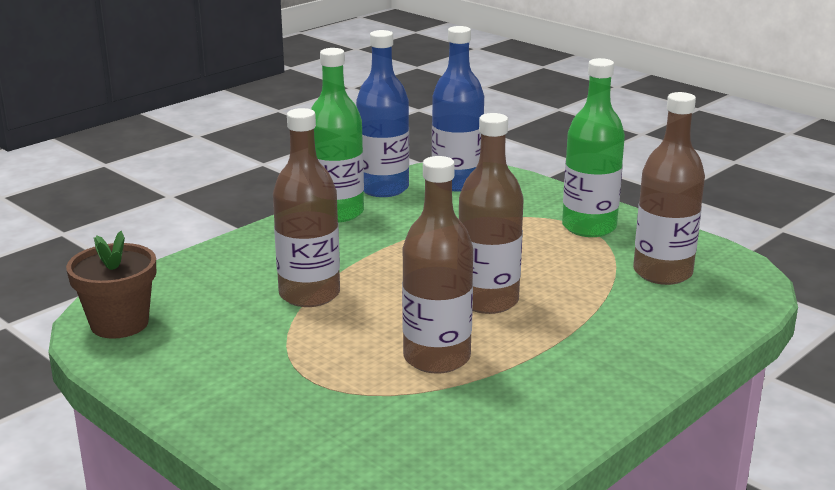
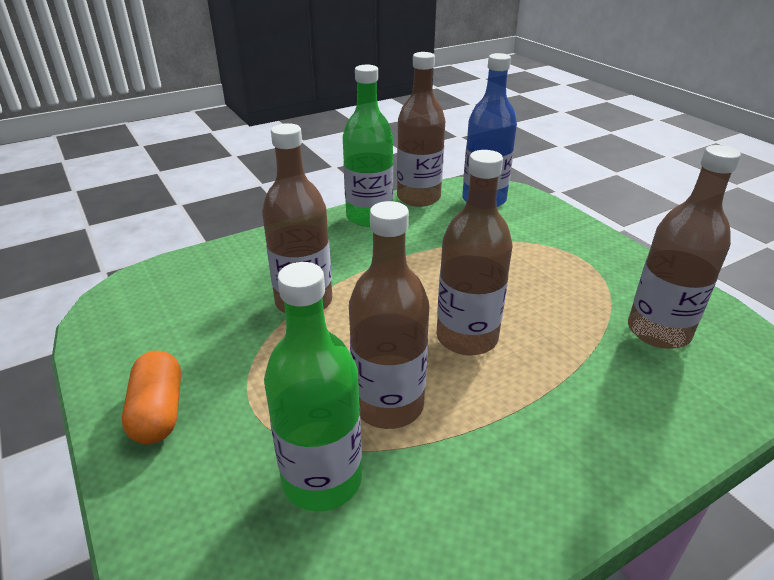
camera: 15 degrees right, 10 degrees up
brown flower pot [66,231,156,339] -> none
blue bottle [356,30,409,197] -> brown bottle [397,52,445,207]
green bottle [562,58,625,237] -> green bottle moved to [264,262,362,511]
none -> orange capsule [122,351,181,444]

